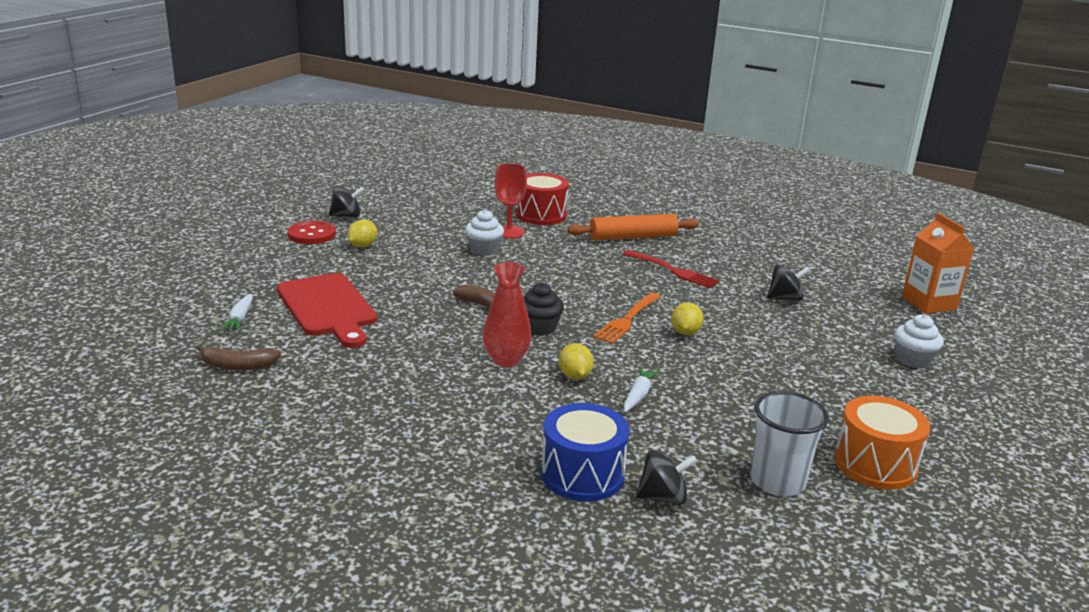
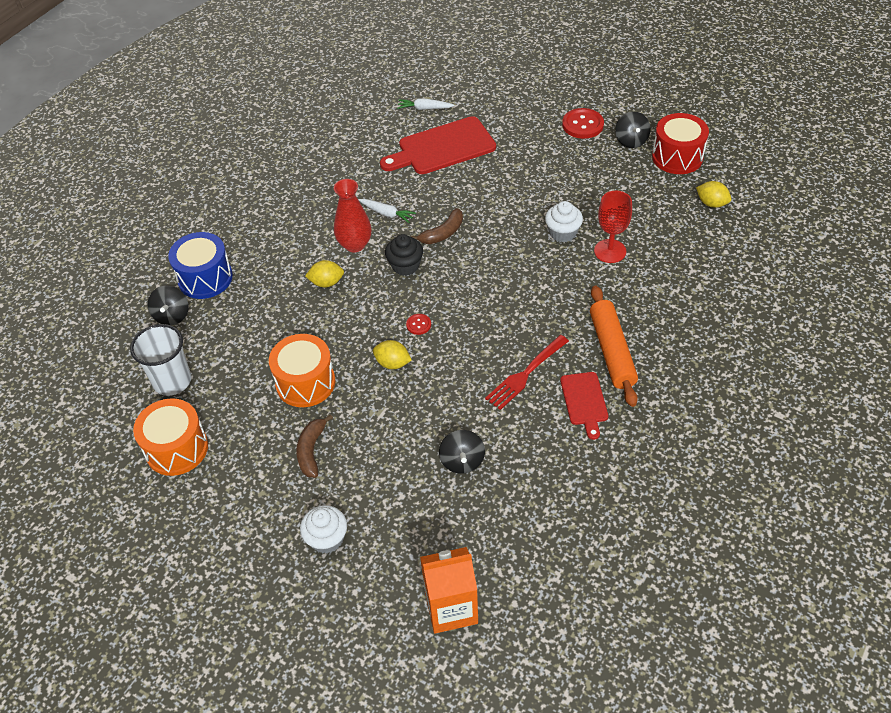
camera: 100 degrees right, 25 degrees up
brown banana [197,345,281,370] -> brown banana moved to [296,414,333,478]
yellow lemon [347,220,377,248] -> yellow lemon moved to [696,181,731,208]
red drum [516,173,569,225] -> red drum moved to [652,113,709,174]
orange fork [593,293,661,344] -> red button [406,314,431,335]
white carrot [623,366,660,412] -> white carrot moved to [358,199,416,223]
none -> orange drum [269,334,335,407]
none -> red cutting board [560,372,608,440]

